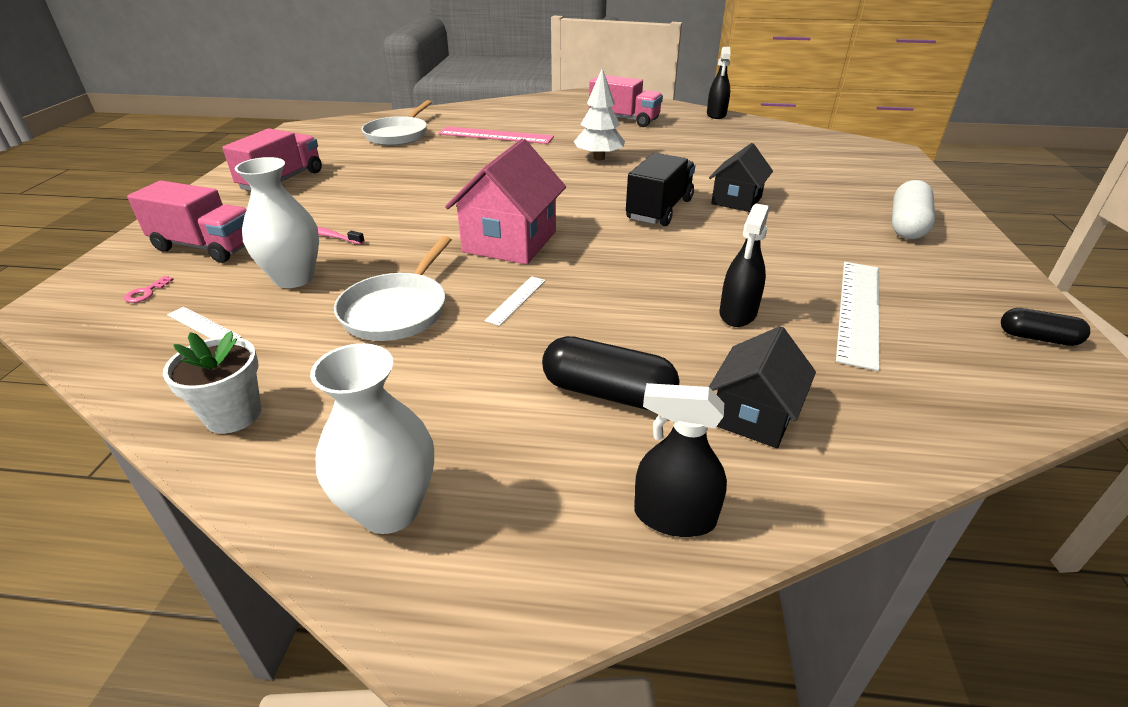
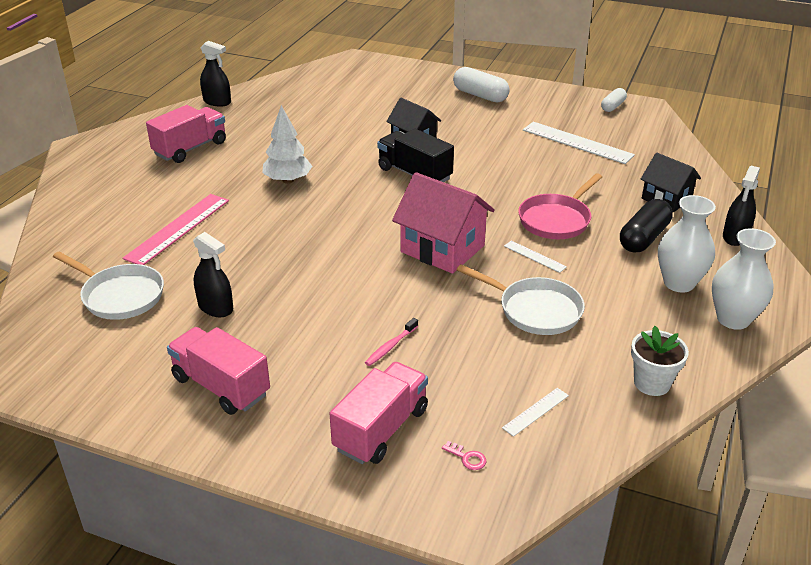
camera: 75 degrees left, 0 degrees up
white vase [235,157,319,288] -> white vase moved to [658,195,716,293]
black spray bottle [719,204,769,327] -> black spray bottle moved to [193,232,233,317]
black capsule [1001,308,1090,346] -> white capsule [601,88,627,112]
none -> pink pan [518,174,602,239]

